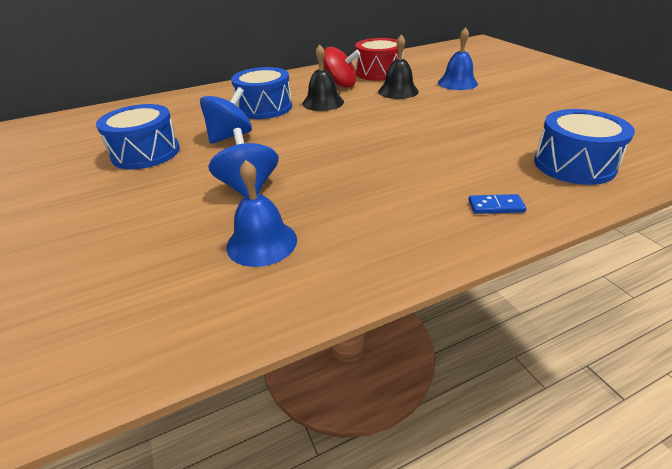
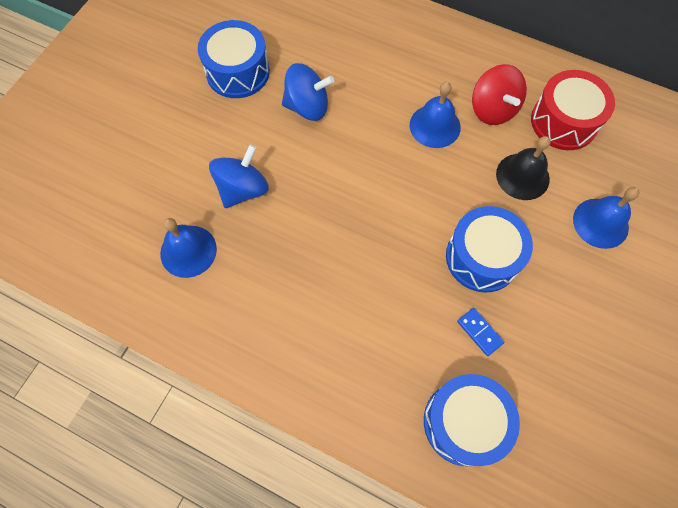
camera: 50 degrees right, 30 degrees up
blue drum [231,67,292,119] -> blue drum moved to [446,206,533,293]
black bell [302,44,344,111] -> blue bell [410,82,461,148]
blue domino [468,194,526,214] -> blue domino moved to [457,308,505,356]

